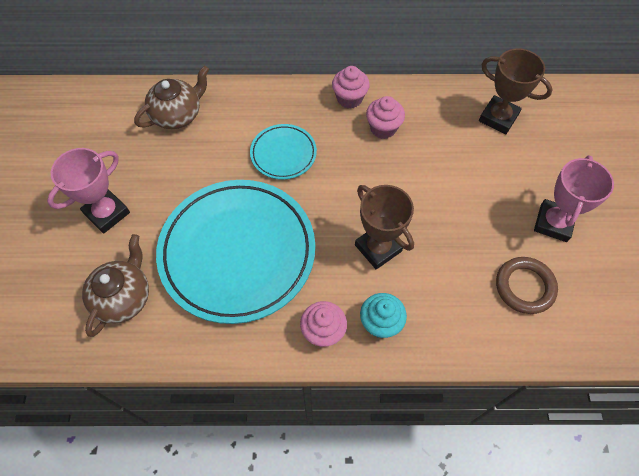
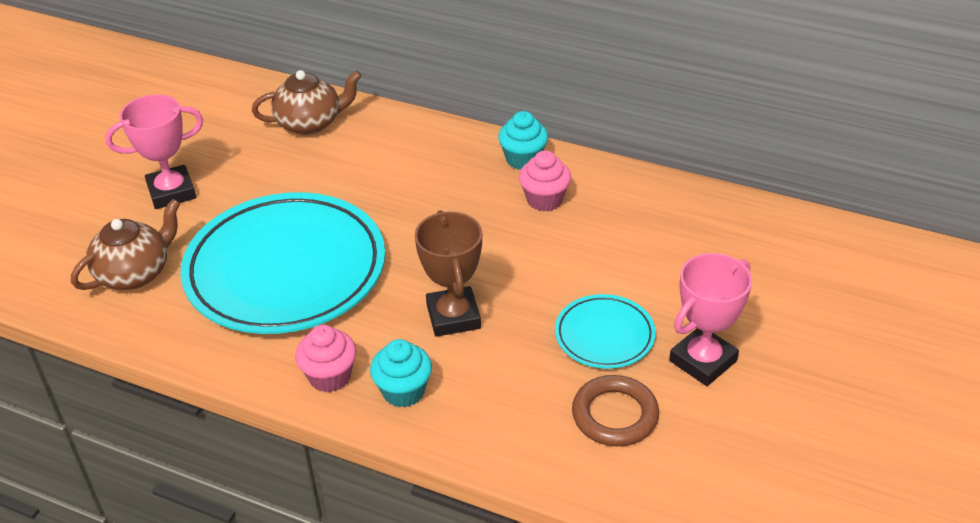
camera: 25 degrees right, 20 degrees down
turquoise plate [250,124,317,179] -> turquoise plate moved to [555,294,656,369]
pink cupcake [332,66,370,109] -> turquoise cupcake [498,111,548,170]
brown trophy [479,48,553,134] -> none

